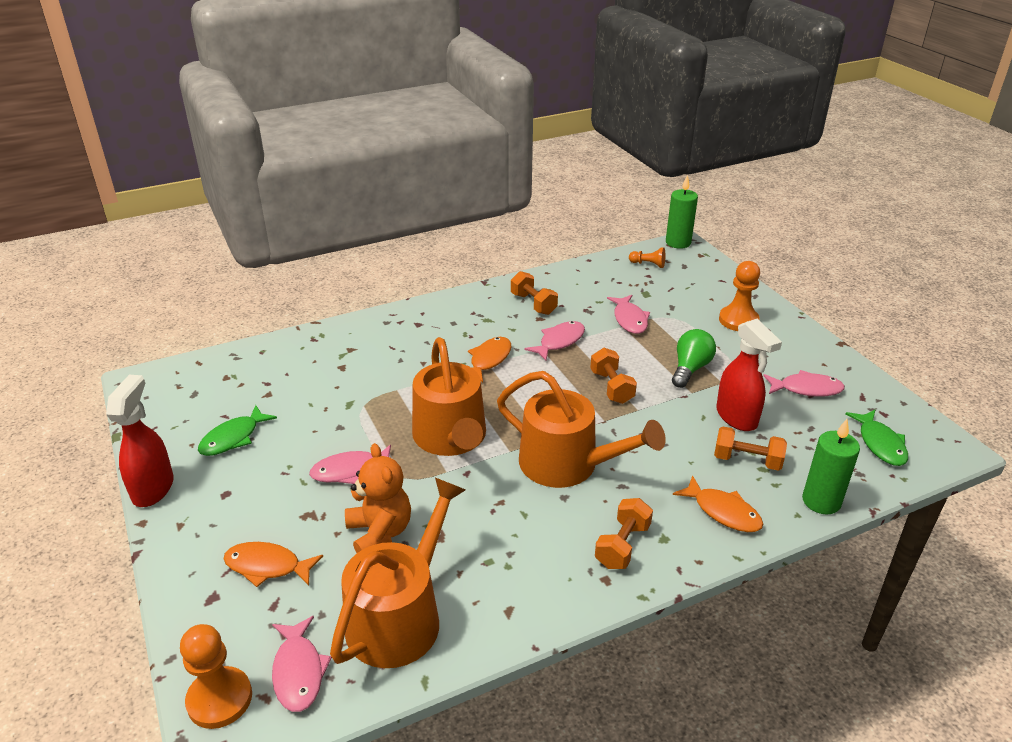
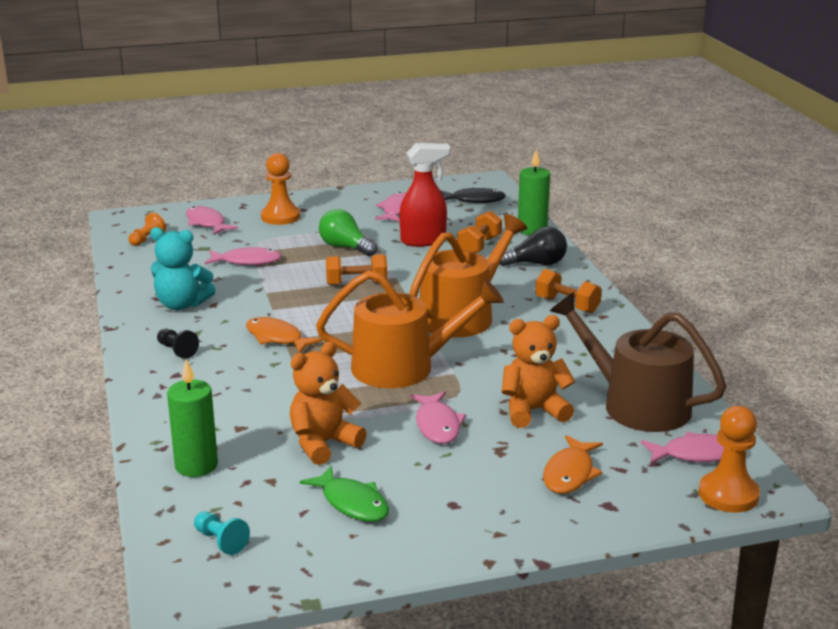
camera: 80 degrees left, 10 degrees down
red spray bottle [106,375,174,507] -> none
orange watering can [330,478,466,668] -> brown watering can [550,292,726,432]
orange dumbbell [511,271,558,315] -> turquoise teddy bear [150,227,215,310]
pink fish [524,321,585,361] -> pink fish moved to [186,206,238,235]
green candle [666,175,698,249] -> green candle moved to [167,359,218,477]
orange fish [673,475,763,532] -> black light bulb [500,227,567,266]
green fish [846,410,908,466] -> black fish [440,188,506,203]
none -> black pawn [157,329,199,359]
none -> turquoise pawn [194,512,250,555]
none -> orange teddy bear [290,341,367,465]

